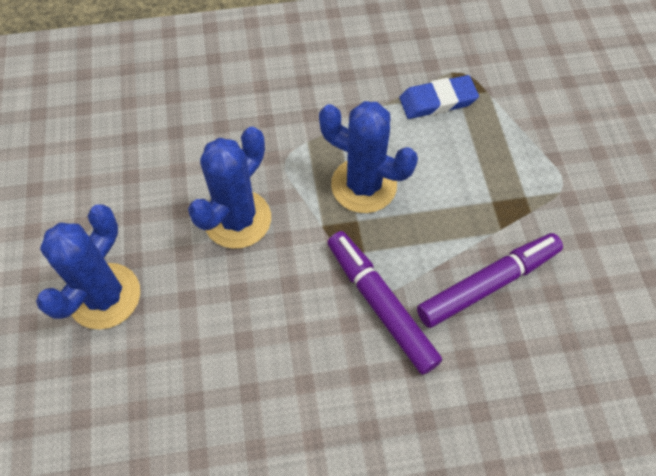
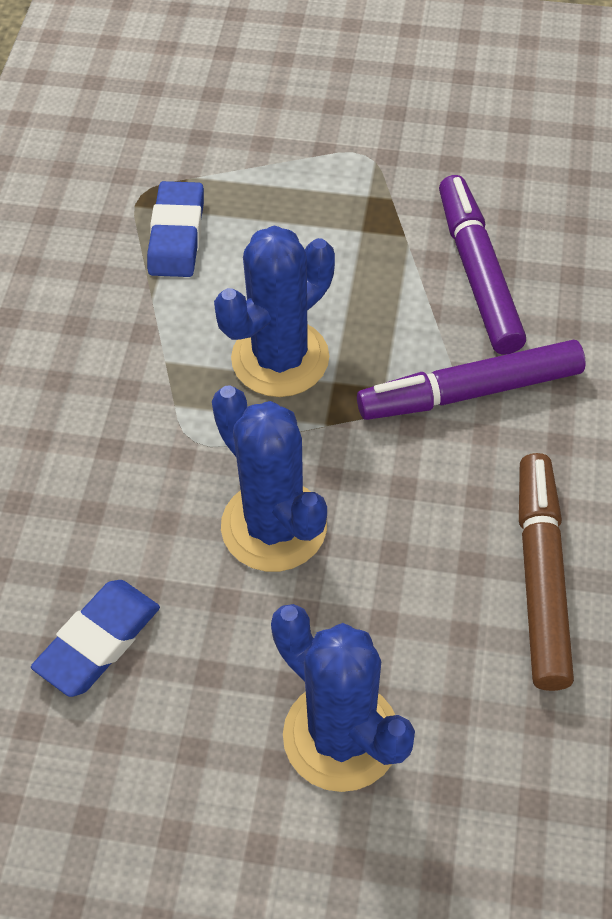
camera: 70 degrees left, 5 degrees down
none -> blue eraser [31,580,160,697]
none -> brown marker [519,453,574,691]

